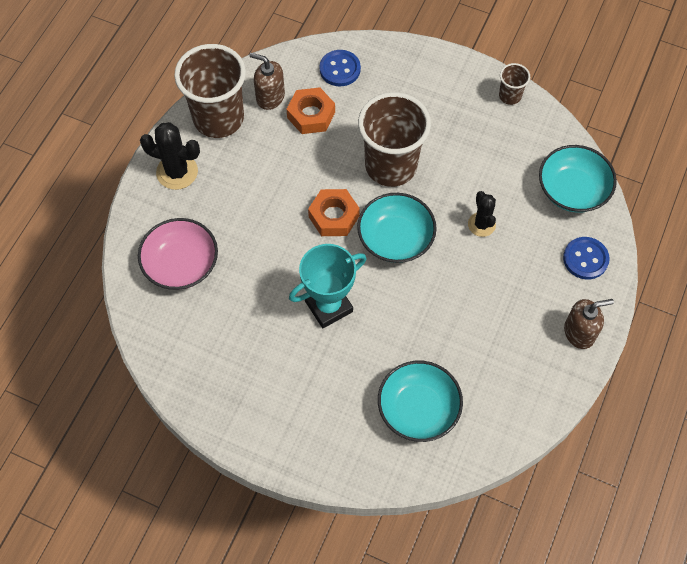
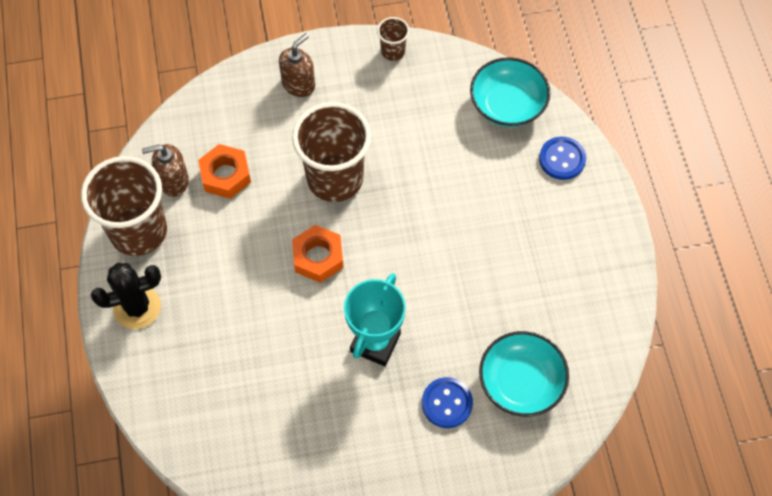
camera: 35 degrees left, 0 degrees up
pink bowl [138,218,218,290] -> none
blue button [319,50,361,86] -> blue button moved to [422,377,473,428]
turquoise bowl [357,193,437,263] -> none
black cactus [468,191,496,237] -> none
brown soap dispenser [564,299,614,349] -> brown soap dispenser moved to [279,33,315,97]

